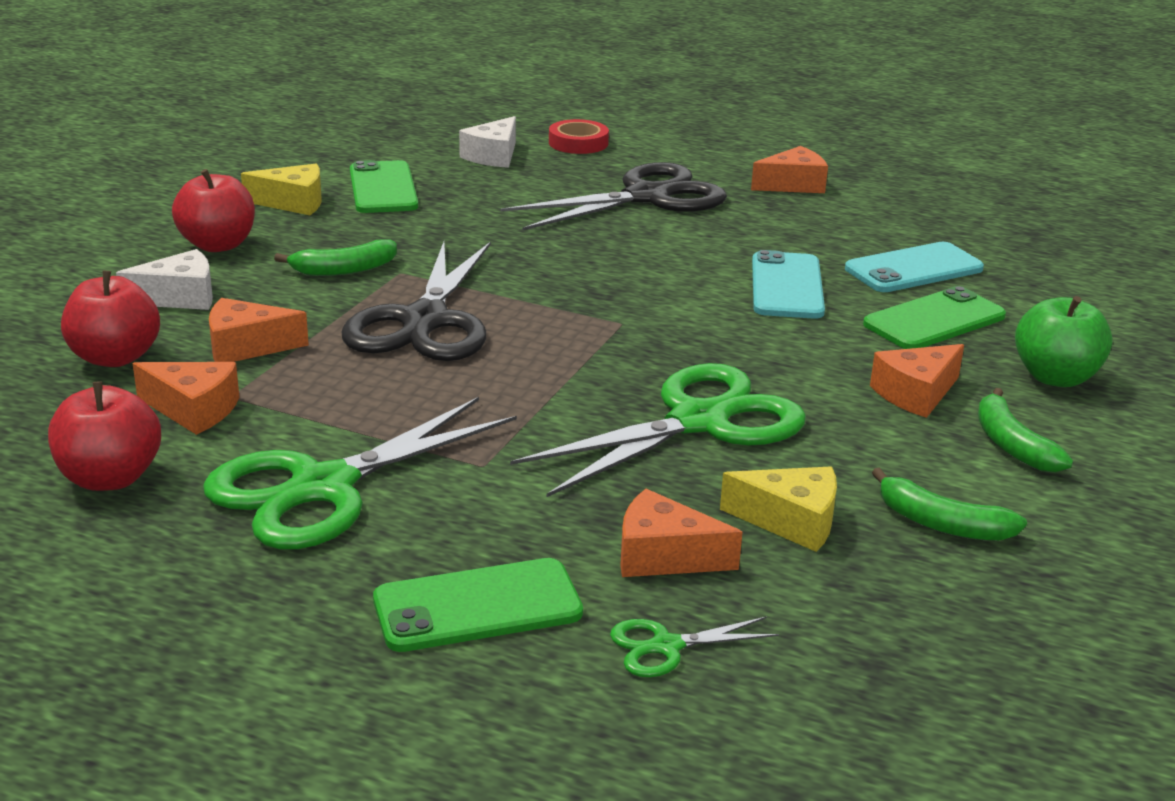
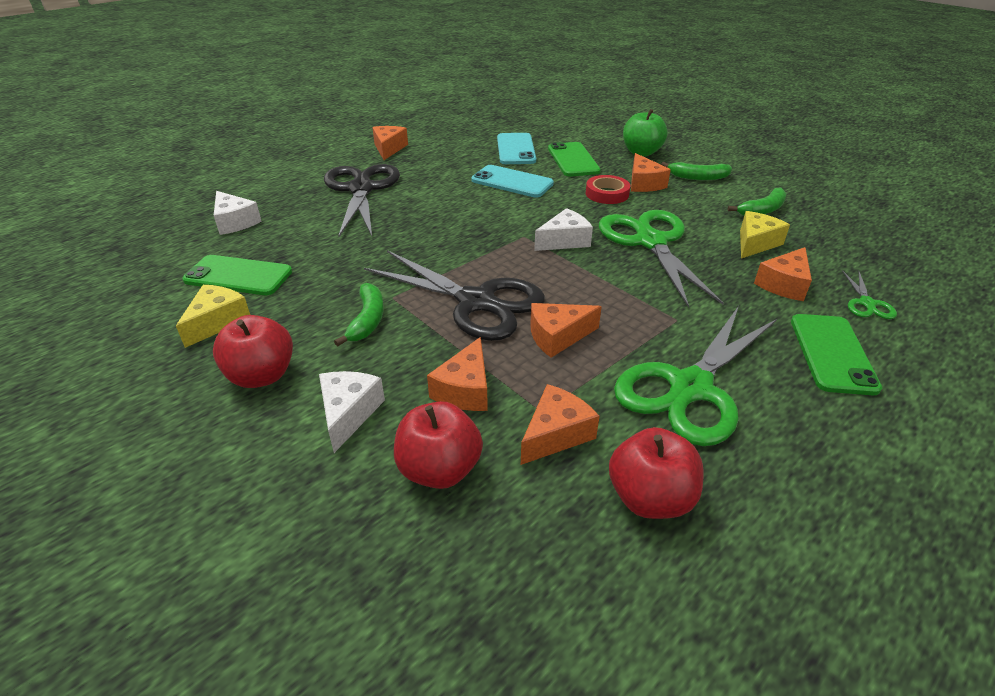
camera: 65 degrees left, 10 degrees up
green scissors [203,397,517,549] -> green scissors turned 60 degrees clockwise [614,306,777,446]
red tape [549,119,609,154] -> red tape moved to [586,175,630,204]
none -> orange cheese [530,303,602,358]
none -> white cheese [534,208,593,251]

